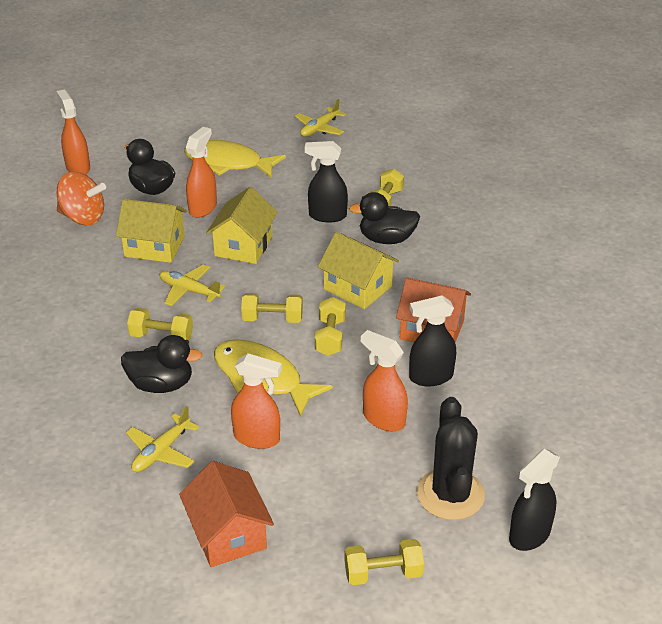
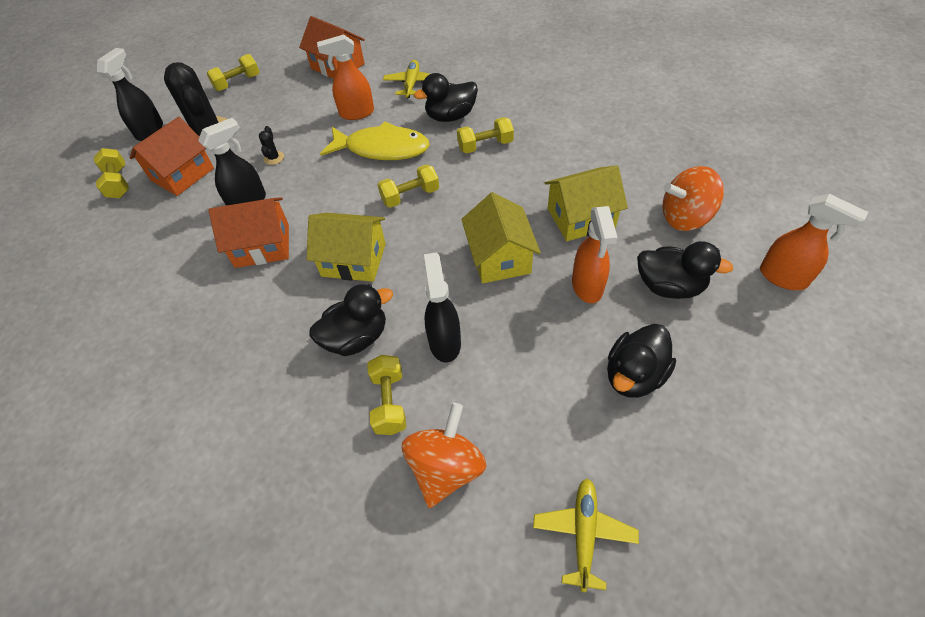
camera: 155 degrees right, 15 degrees up
yellow plane [159,265,225,306] -> none
yellow fish [184,140,286,178] -> black duck [607,324,676,398]
black spray bottle [305,141,348,222] -> black spray bottle turned 75 degrees counterclockwise [424,252,461,362]
yellow dumbbell [315,297,346,356] -> yellow dumbbell moved to [94,148,129,198]
orange spray bottle [361,330,408,431] -> black cactus [259,126,284,165]
none -> orange house [130,117,214,196]
none -> orange spinning top [402,403,486,508]

